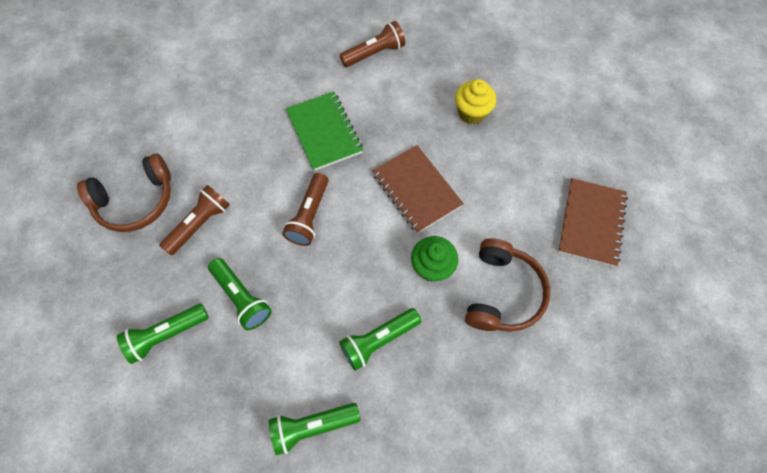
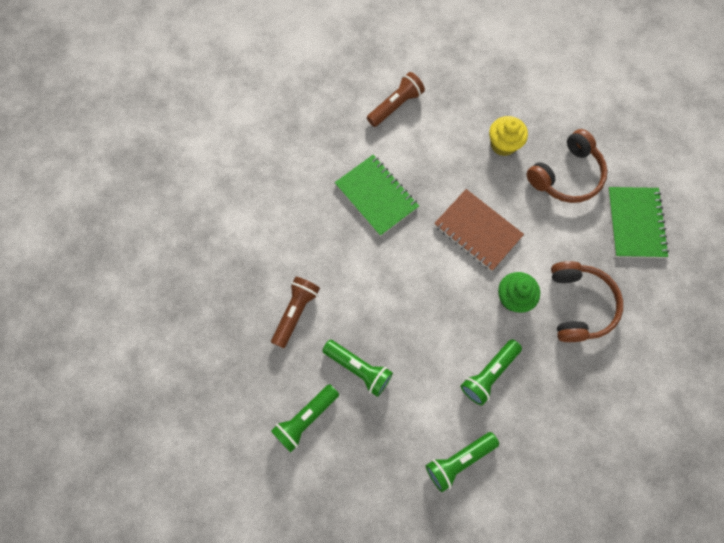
camera: 15 degrees left, 5 degrees up
brown headphones [77,153,171,232] -> brown headphones moved to [527,129,607,203]
brown flashlight [282,173,328,246] -> none
brown notebook [558,178,628,267] -> green notebook [608,187,669,258]

